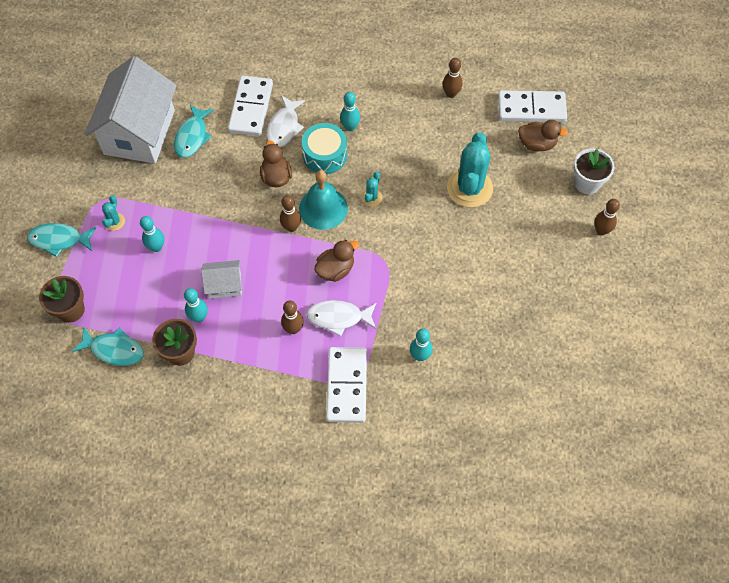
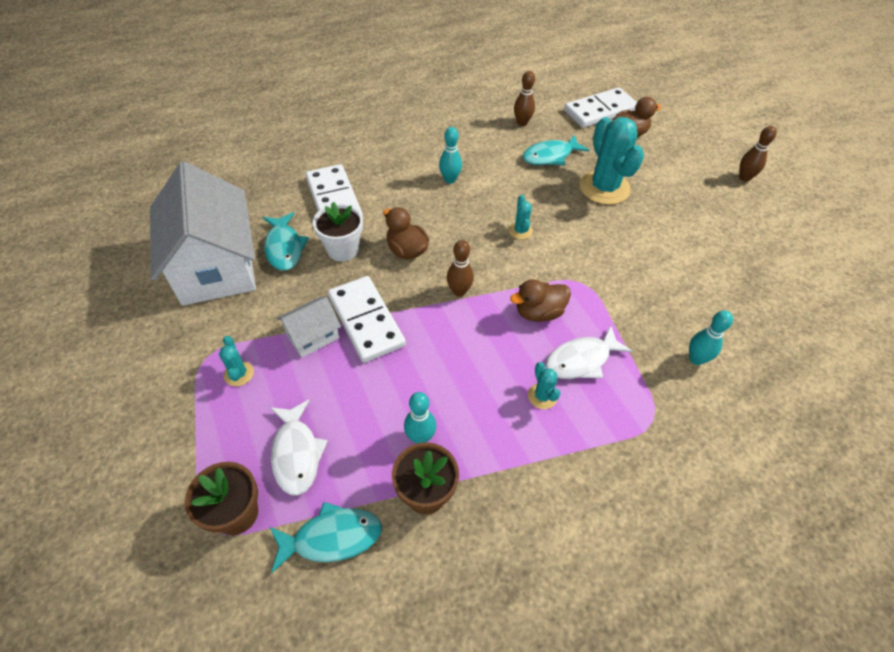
camera: 30 degrees left, 10 degrees down
turquoise fish [27,223,97,257] -> turquoise fish moved to [522,135,589,165]
turquoise bowling pin [140,216,164,252] -> none
white house [201,260,242,299] -> white house moved to [277,297,341,358]
white fish [267,95,305,147] -> white fish moved to [270,400,328,495]
brown bowling pin [281,301,304,334] -> turquoise cactus [528,362,560,409]
turquoise bell [299,170,348,230] -> none
turquoise drum [302,123,347,174] -> none
brown duck [314,240,359,282] -> brown duck turned 135 degrees counterclockwise [510,279,571,322]
white domino [326,347,367,423] -> white domino moved to [328,276,406,363]
white flower pot [573,148,615,194] -> white flower pot moved to [313,202,363,262]

